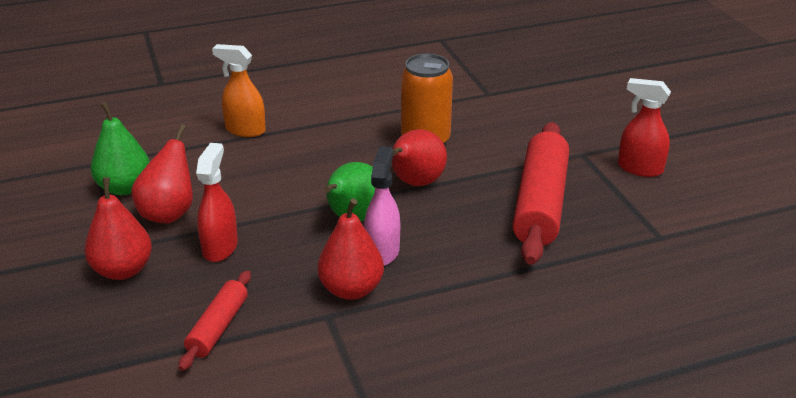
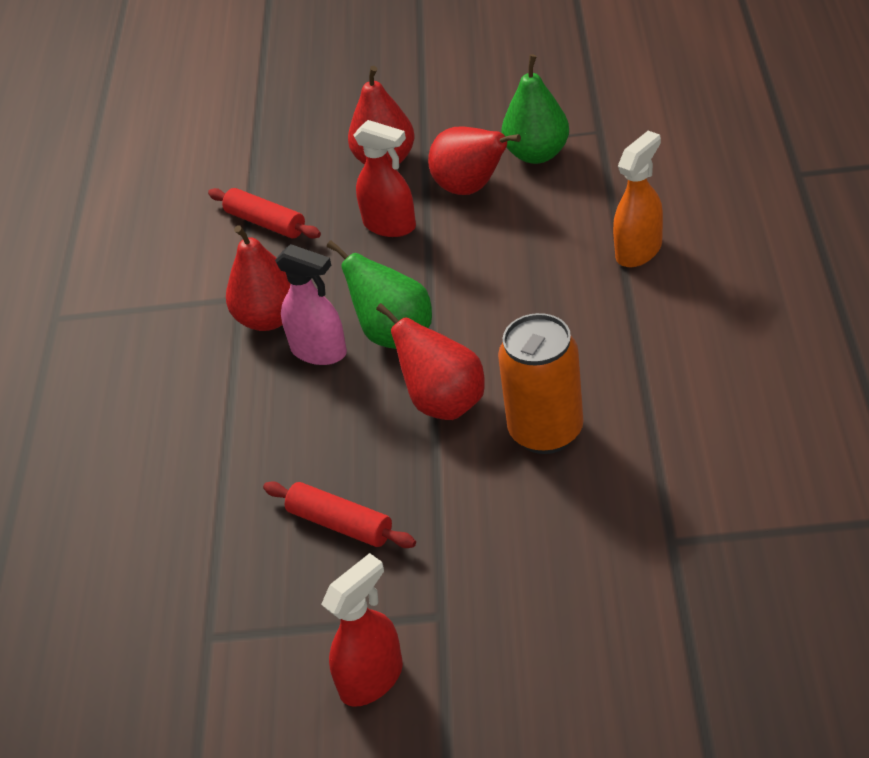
camera: 115 degrees right, 10 degrees up
red rolling pin [513,122,569,264] -> red rolling pin [263,481,416,548], size x0.52

